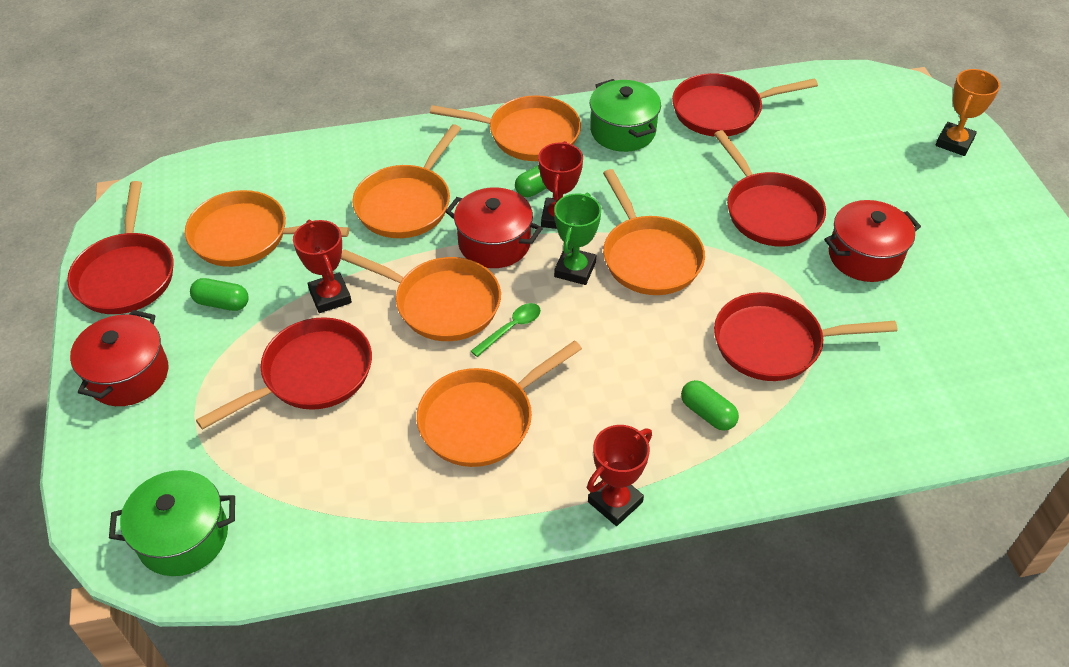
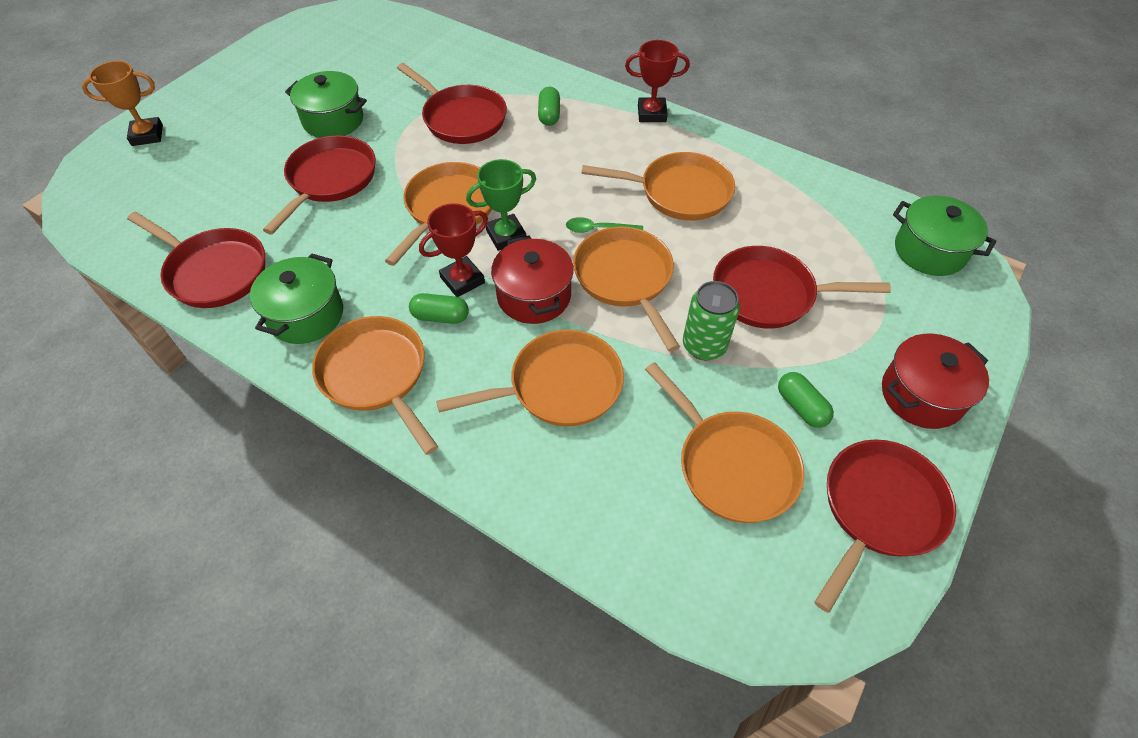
camera: 135 degrees left, 5 degrees up
red trophy [293,220,352,313] -> green can [683,281,740,360]
red pot [824,200,921,282] -> green pot [285,71,367,138]

